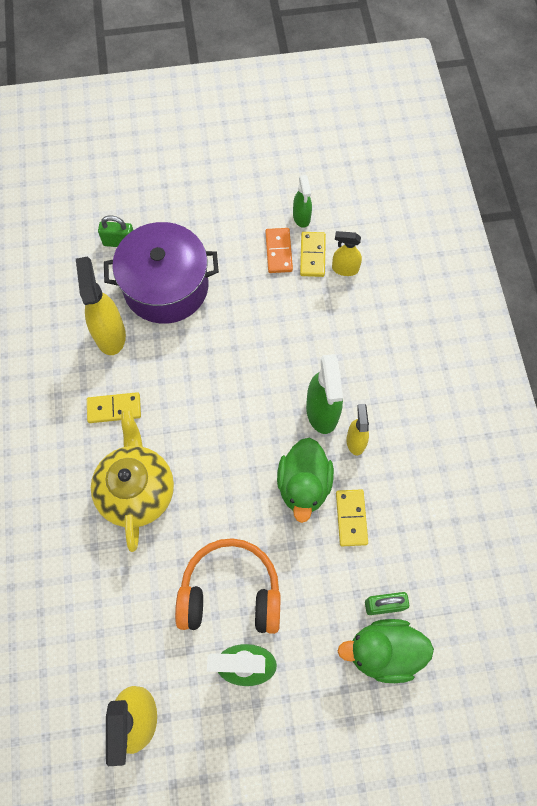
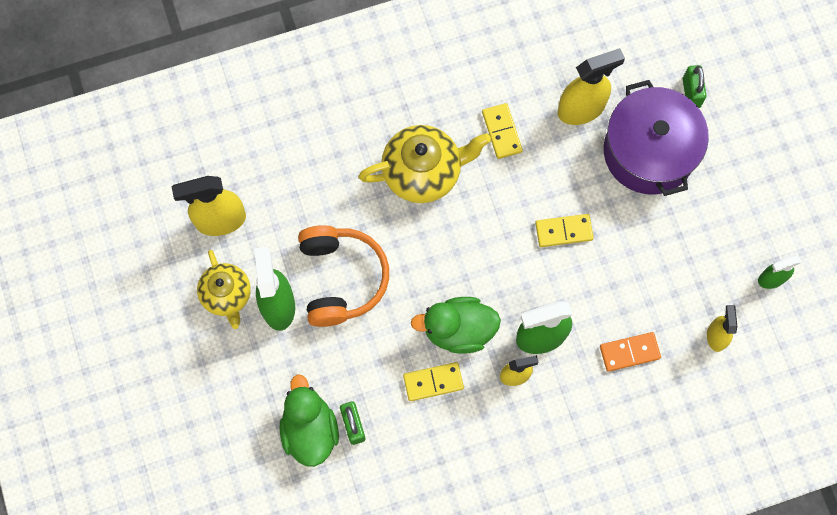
camera: 80 degrees right, 5 degrees up
orange domino [265,228,293,273] -> orange domino moved to [600,332,661,372]
yellow domino [300,232,326,277] -> yellow domino moved to [535,214,594,247]
none -> yellow teapot [197,250,251,329]

